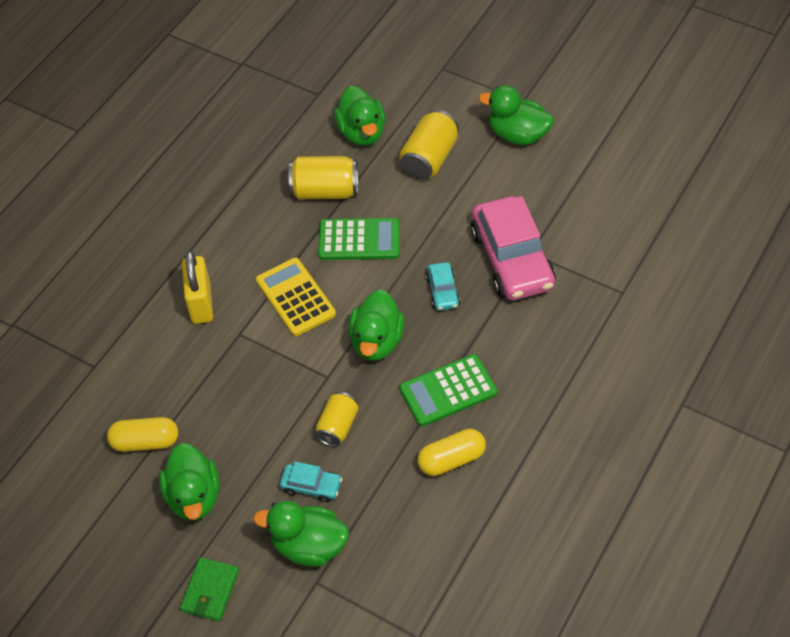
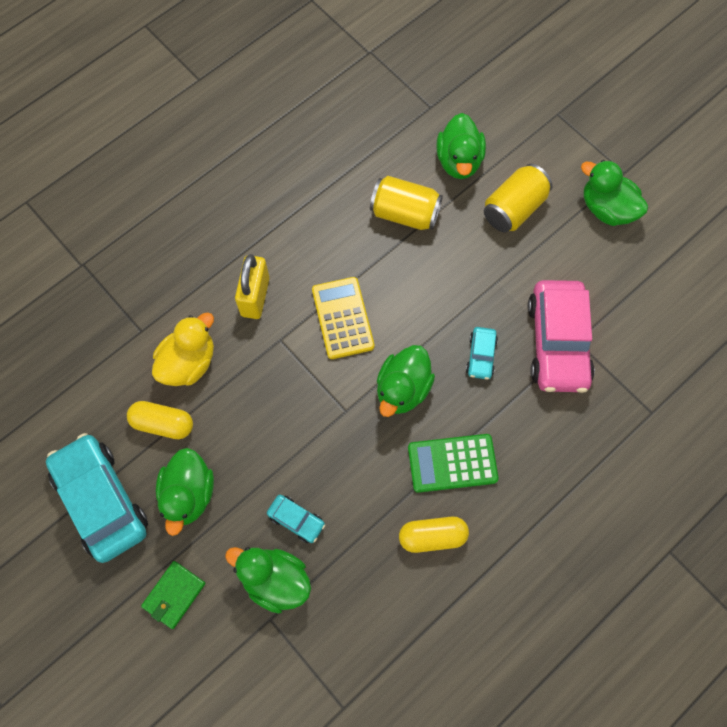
camera: 15 degrees right, 15 degrees up
yellow can [315,392,359,447] -> none
green calculator [318,218,400,260] -> none
none -> turquoise car [46,433,148,563]
none -> yellow duck [152,312,214,386]

